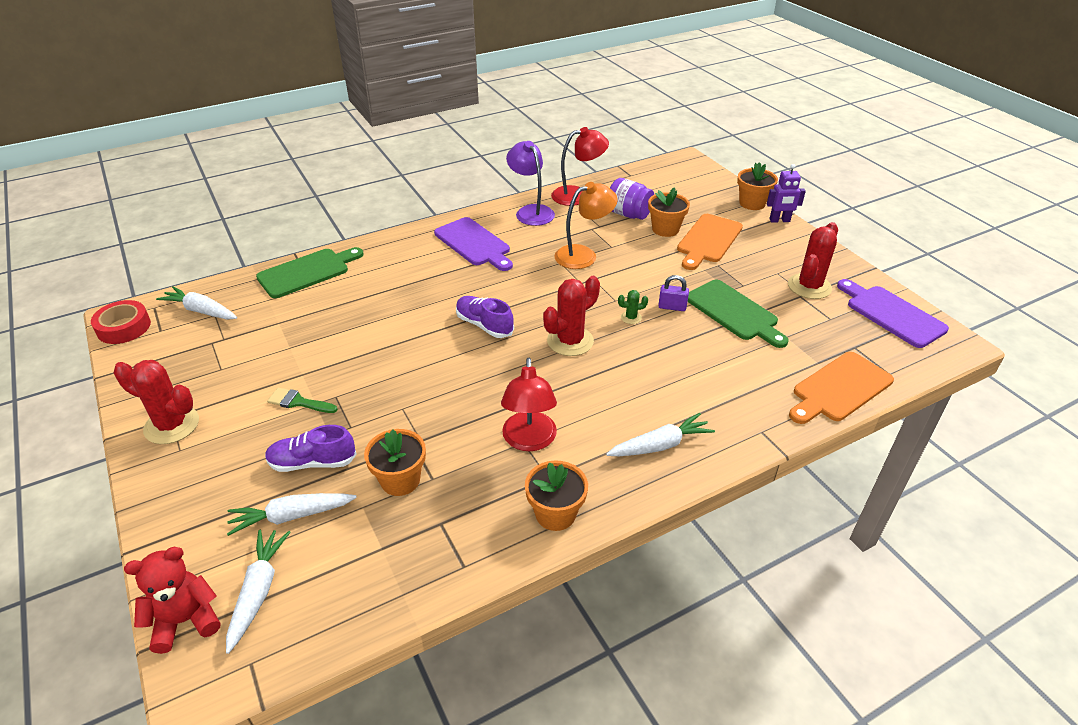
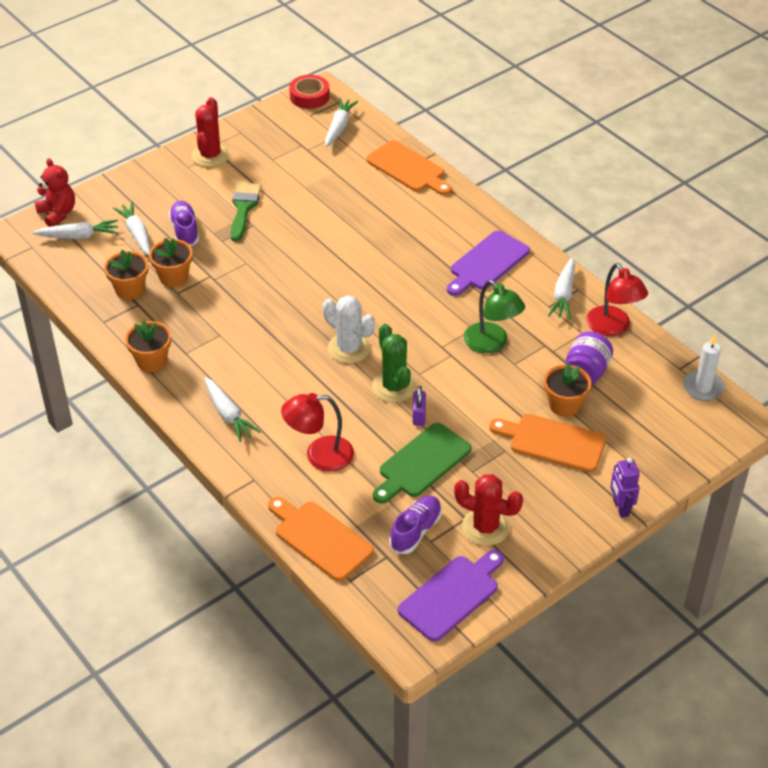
camera: 80 degrees right, 5 degrees up
green cutting board [256,247,364,298] -> orange cutting board [366,140,452,195]
green brush [267,388,338,413] -> green brush [230,182,262,242], size x1.54
purple shoe [456,296,514,338] -> purple shoe moved to [389,496,442,554]
red lamp [501,358,557,451] -> red lamp moved to [281,393,354,472]
purple lamp [506,141,555,226] -> white carrot [548,258,575,319]
red cactus [543,276,600,356] -> white cactus [323,295,375,363]
orange lamp [554,182,618,269] -> green lamp [464,280,525,353]
green cactus [618,290,648,324] -> green cactus [372,324,416,403], size x2.14
orange flower pot [737,162,778,210] -> orange flower pot moved to [104,250,148,300]
none -> white candle [683,335,725,401]

